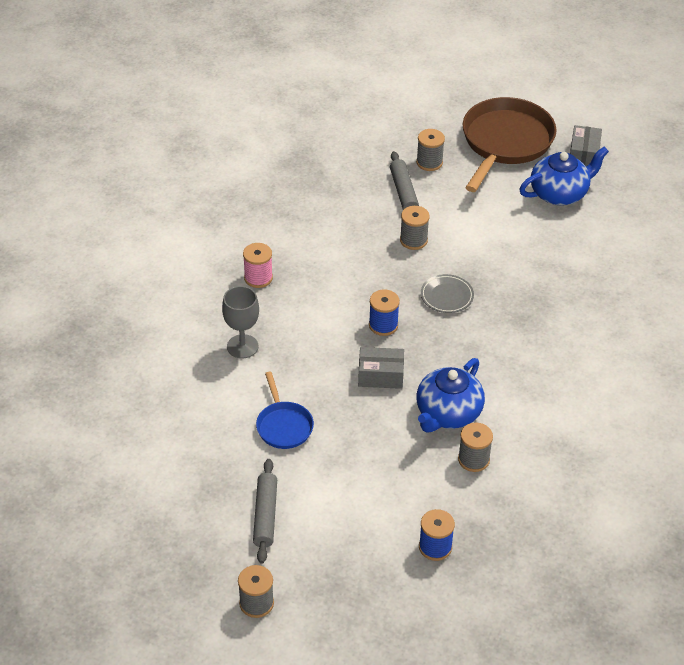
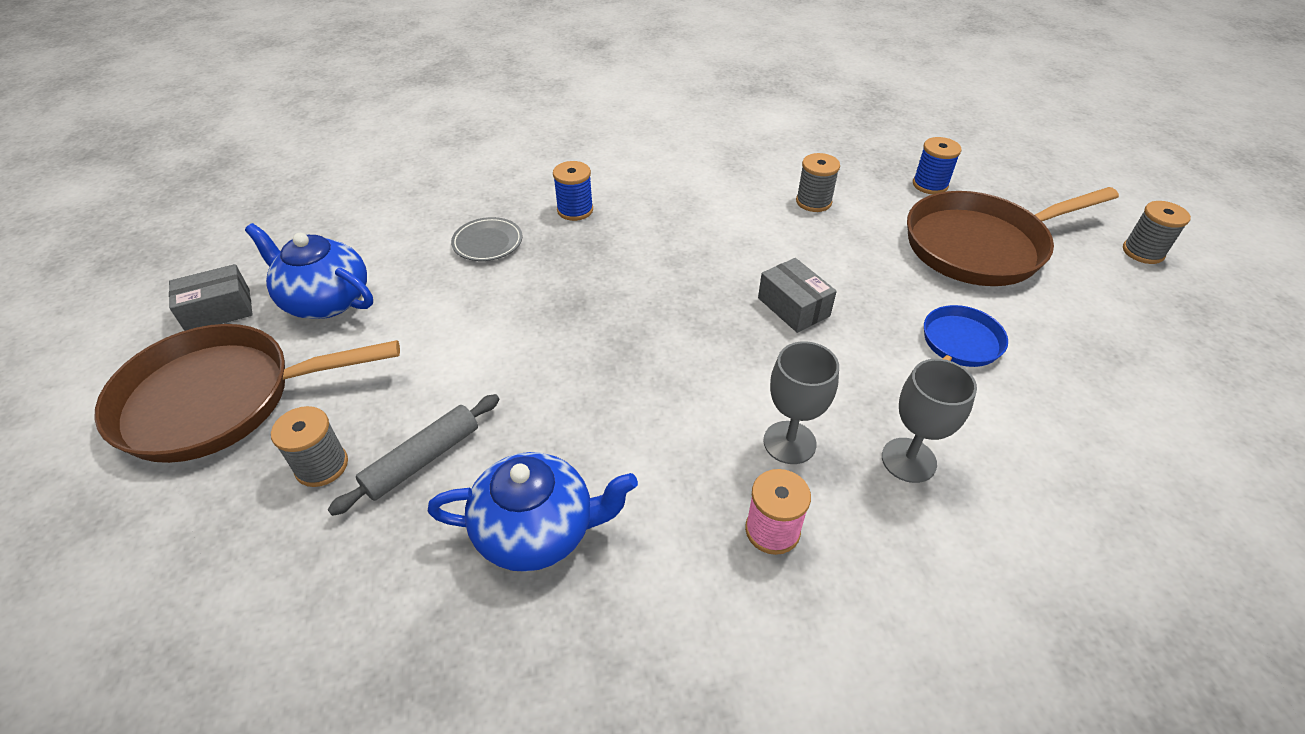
camera: 125 degrees left, 0 degrees up
grey rolling pin [253,459,277,564] -> none
blue spool [369,289,400,336] -> blue spool moved to [553,161,593,221]
grey spool [400,206,430,250] -> none
blue teapot [417,358,485,433] -> blue teapot moved to [428,452,638,572]
grey plate [421,274,474,313] -> grey plate moved to [451,217,523,261]
none -> grey goblet [763,341,839,464]
none -> brown pan [907,187,1119,286]

